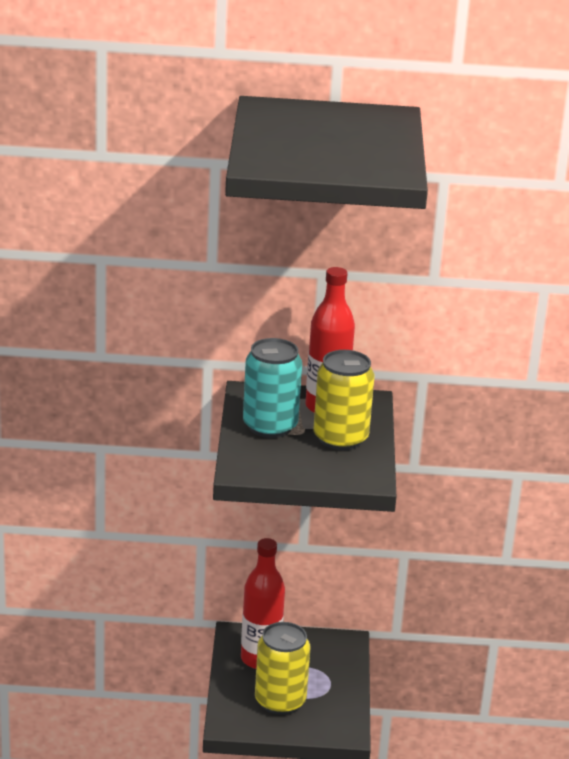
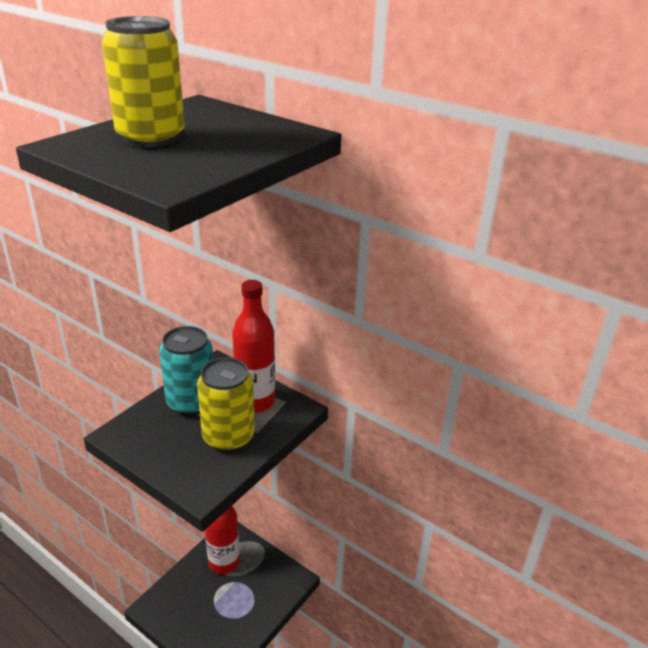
camera: 35 degrees right, 5 degrees up
yellow can [255,622,310,715] -> yellow can moved to [102,16,185,148]

